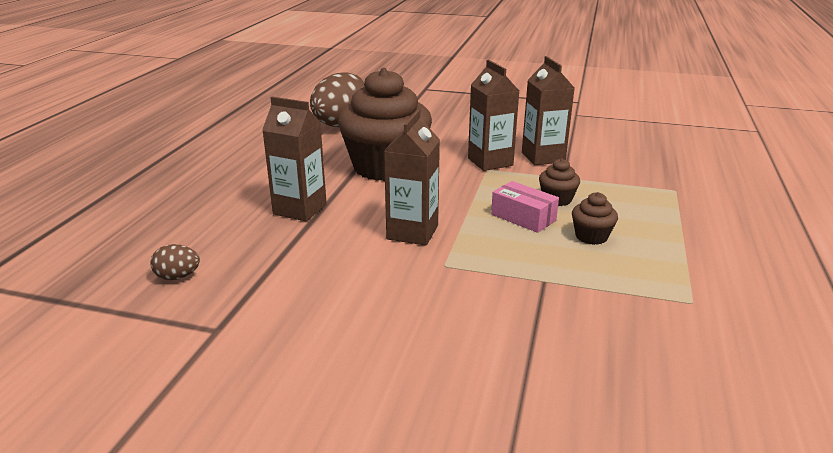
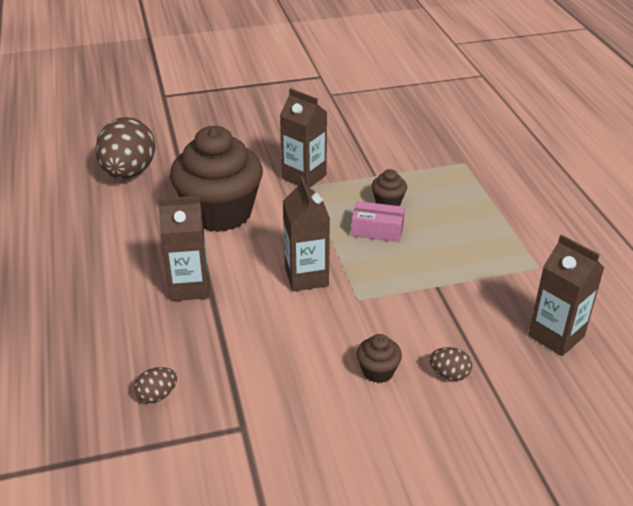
camera: 30 degrees left, 10 degrees up
brown carton [522,56,574,165] -> brown carton moved to [528,234,605,356]
brown cupcake [572,192,618,245] -> brown cupcake moved to [357,334,402,383]
none -> brown egg [429,347,472,381]

